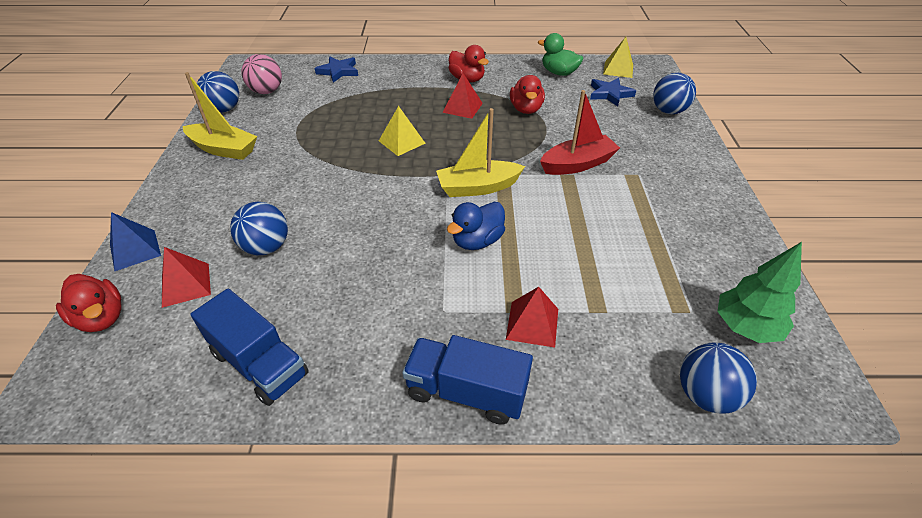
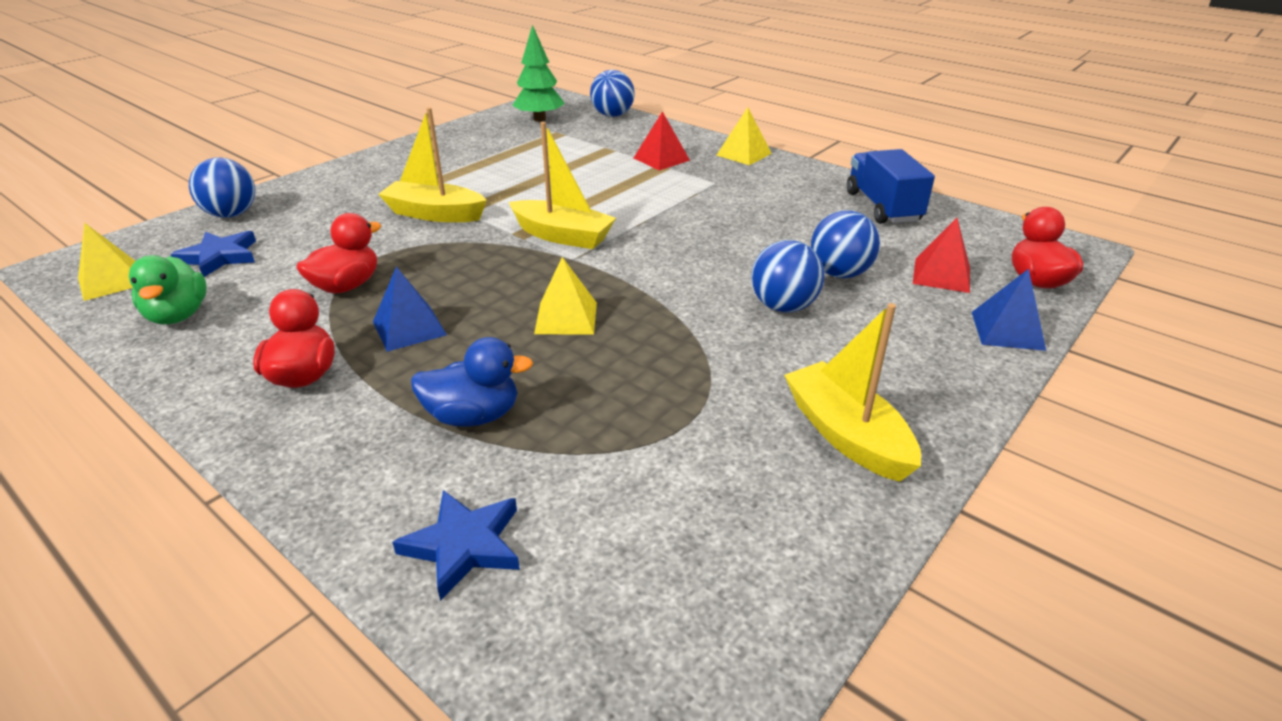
camera: 140 degrees left, 10 degrees down
blue ball [197,71,239,113] -> blue ball moved to [751,240,825,313]
pink ball [241,54,282,94] -> none
blue truck [402,335,533,425] -> yellow pyramid [716,107,772,165]
red pyramid [443,73,483,119] -> blue pyramid [373,267,447,352]
blue duck [447,202,505,250] -> blue duck moved to [411,337,533,427]
red boat [540,90,620,175] -> yellow boat [378,108,487,222]

